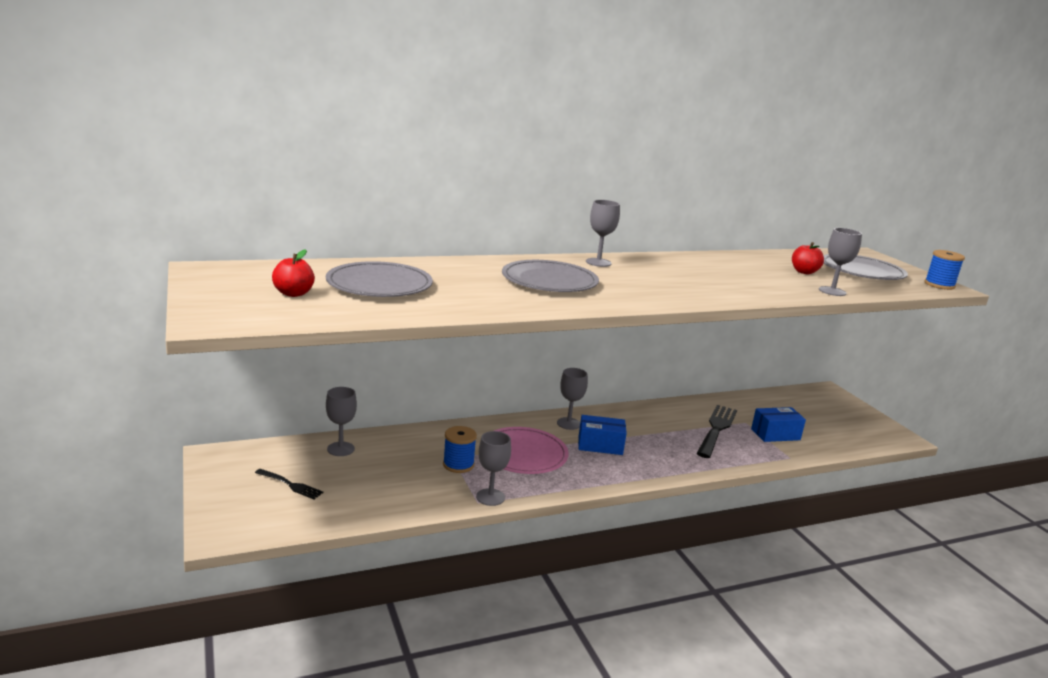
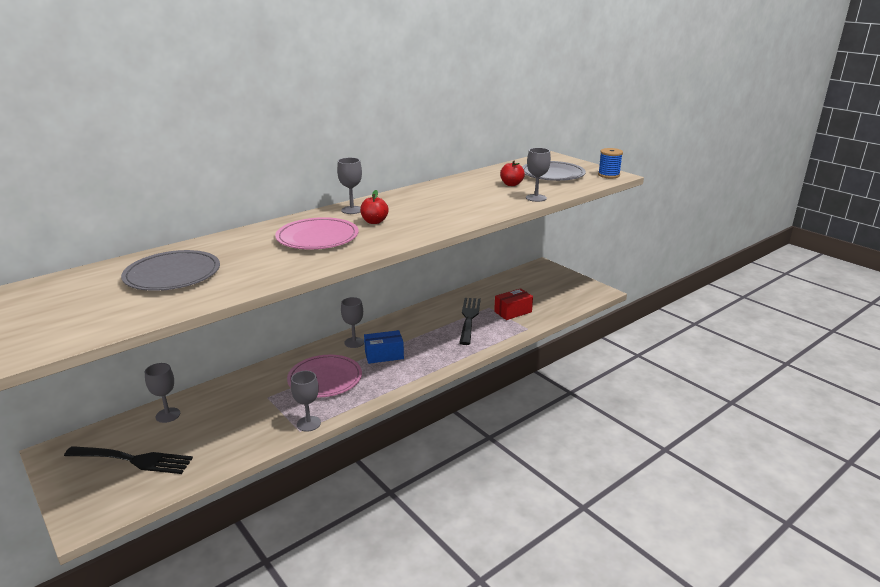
camera: 15 degrees left, 5 degrees up
black fork [255,469,323,499] -> black fork [64,446,193,474], size x1.89
red apple [272,249,315,297] -> red apple moved to [360,190,389,224]
blue spool [443,426,477,473] -> none
grey plate [502,260,599,292] -> pink plate [275,217,359,250]
blue box [751,407,806,442] -> red box [494,288,533,320]

